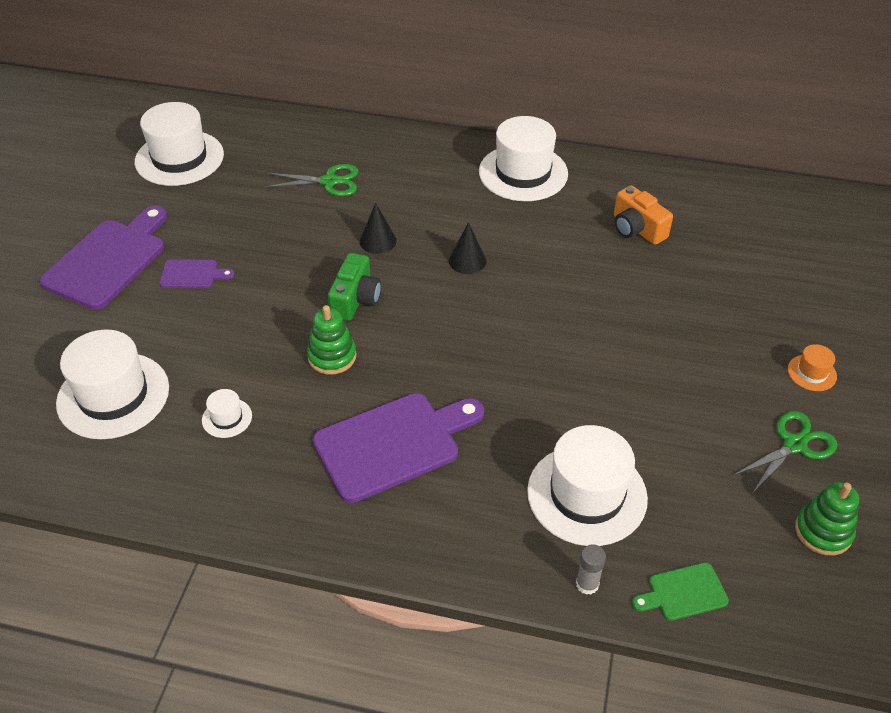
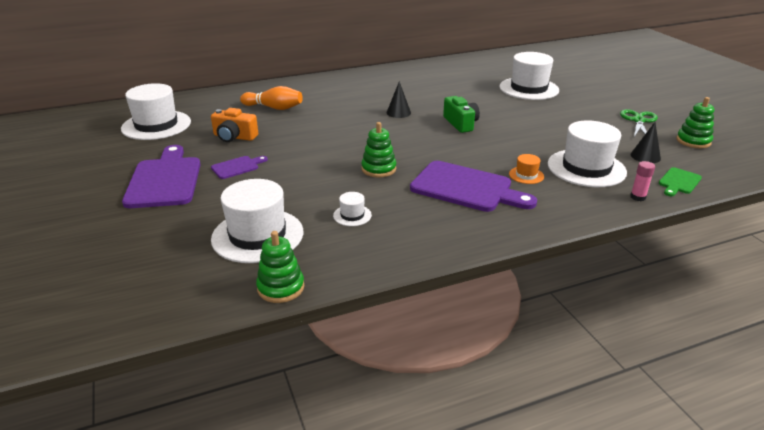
camera: 35 degrees left, 15 degrees down
green scissors [265,164,358,196] -> orange bowling pin [240,86,303,110]
purple cutting board [312,393,484,503] -> purple cutting board turned 90 degrees clockwise [410,161,537,212]
green camera [328,253,381,321] -> green camera moved to [443,96,480,133]
black cone [360,203,397,254] -> black cone moved to [630,122,661,163]
white hat [479,116,568,201] -> white hat moved to [500,52,559,100]
grey glue stick [576,544,606,595] -> pink glue stick [630,161,655,201]
orange camera [614,185,673,245] -> orange camera moved to [211,108,258,142]
orange hat [788,344,837,391] -> orange hat moved to [509,154,544,184]
none -> green stacking toy [256,231,305,303]

